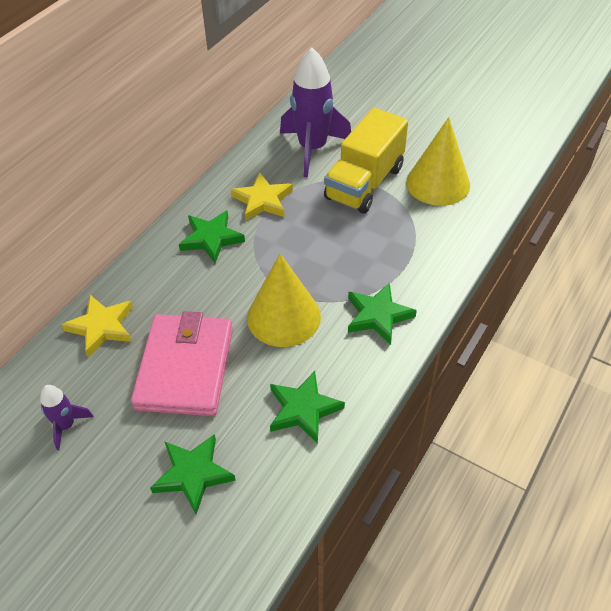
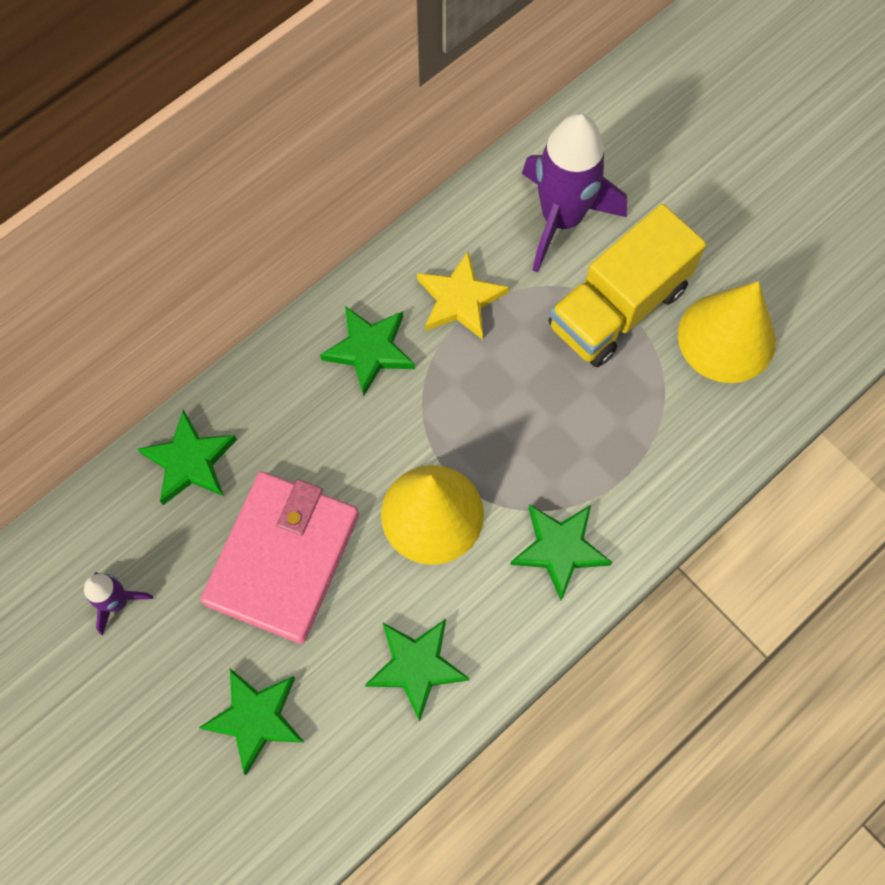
camera: 15 degrees right, 20 degrees up
yellow star [61,295,133,357] -> green star [137,410,237,505]

